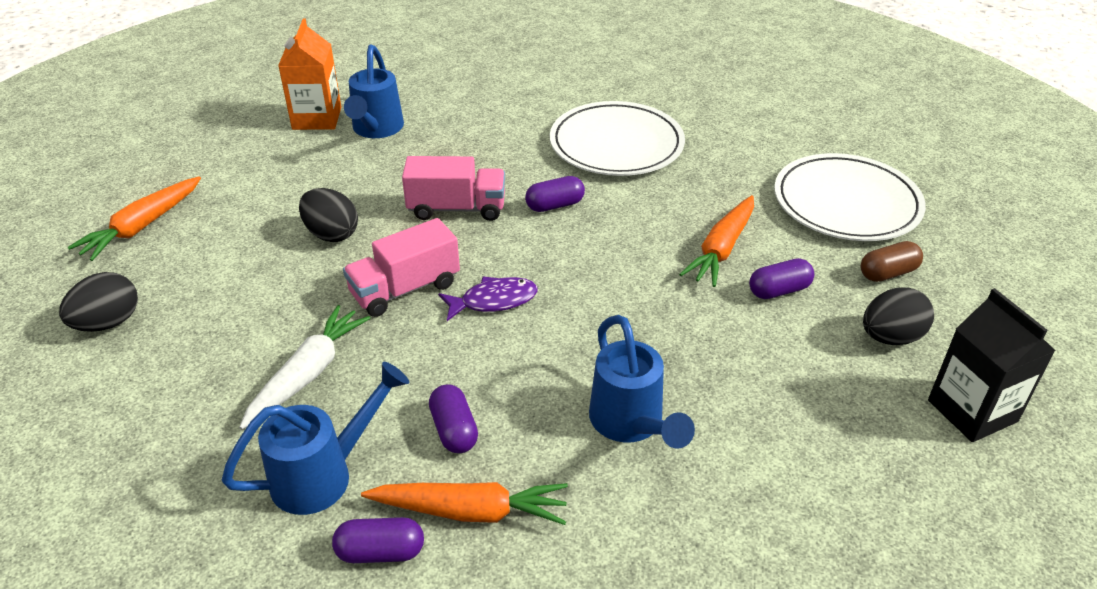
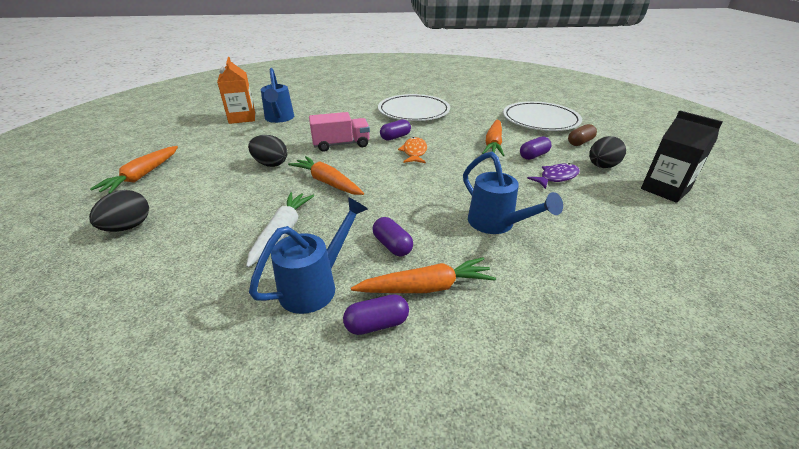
camera: 15 degrees left, 5 degrees down
pink truck [343,218,460,317] -> orange carrot [288,156,364,195]
purple fish [438,277,538,321] -> purple fish moved to [527,163,580,189]
none -> orange fish [398,137,427,163]

